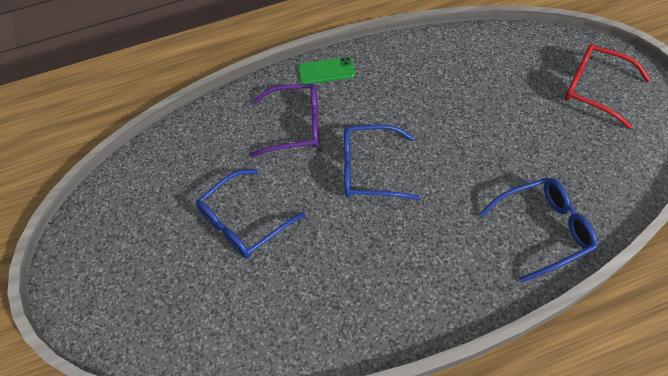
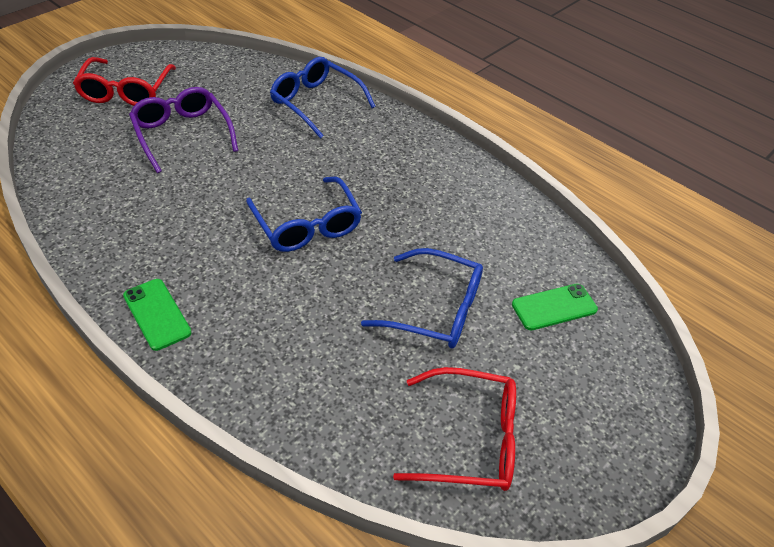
camera: 125 degrees left, 10 degrees down
purple glasses [250,84,319,157] -> purple glasses moved to [129,87,238,173]
none -> red glasses [393,367,516,491]
none -> green phone [512,284,598,330]

